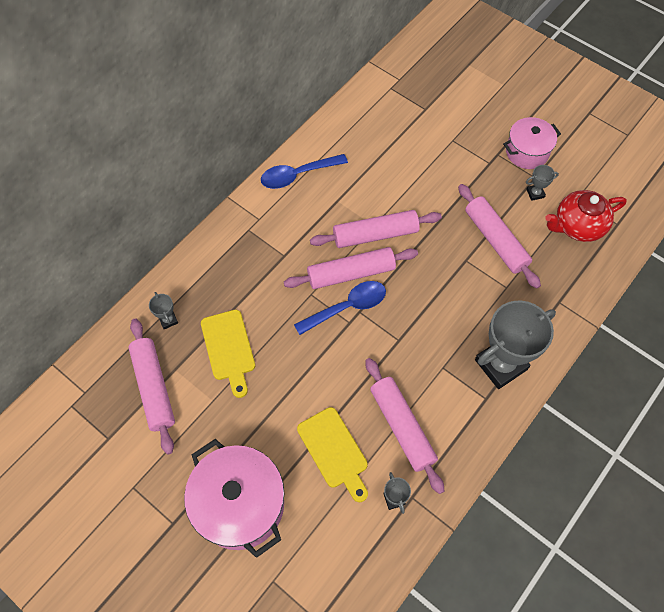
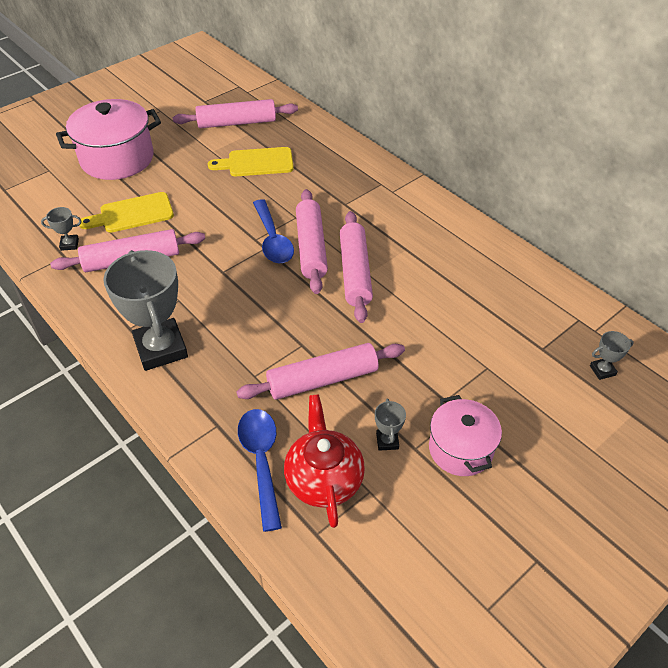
camera: 100 degrees right, 15 degrees down
grey trophy [149,292,178,330] -> grey trophy moved to [590,331,634,380]
blue spoon [261,154,348,189] -> blue spoon moved to [238,409,282,532]

